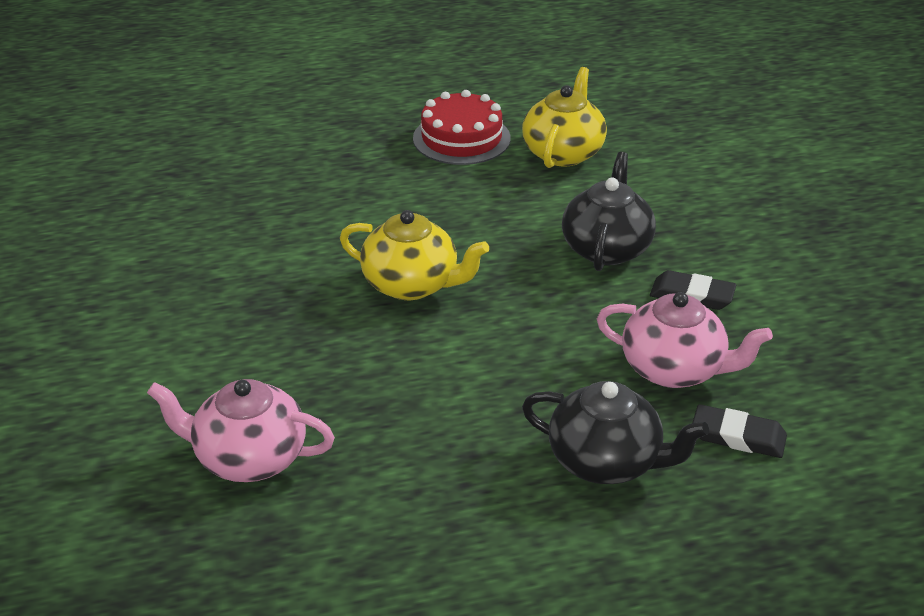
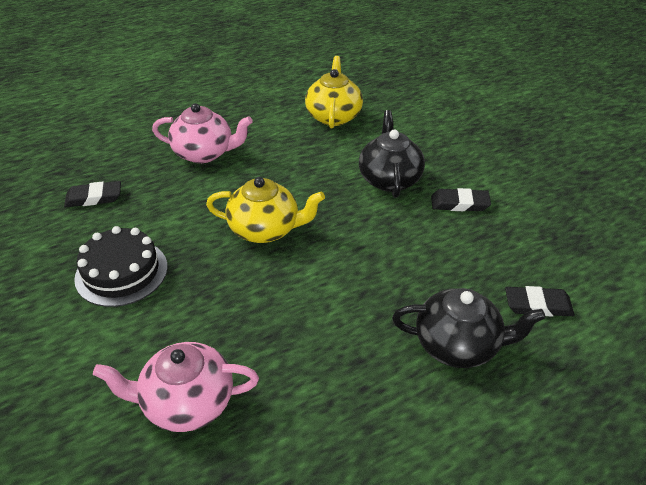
camera: 15 degrees left, 5 degrees up
red cake [413,90,511,165] -> none
pink teapot [597,292,773,388] -> pink teapot moved to [152,103,253,163]
none -> black eraser [64,181,121,207]
none -> black cake [74,226,167,307]

